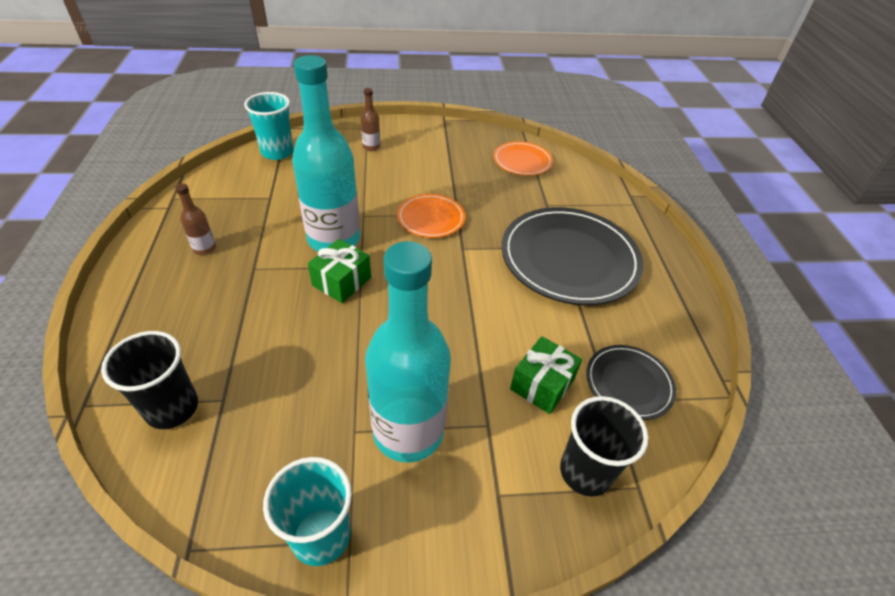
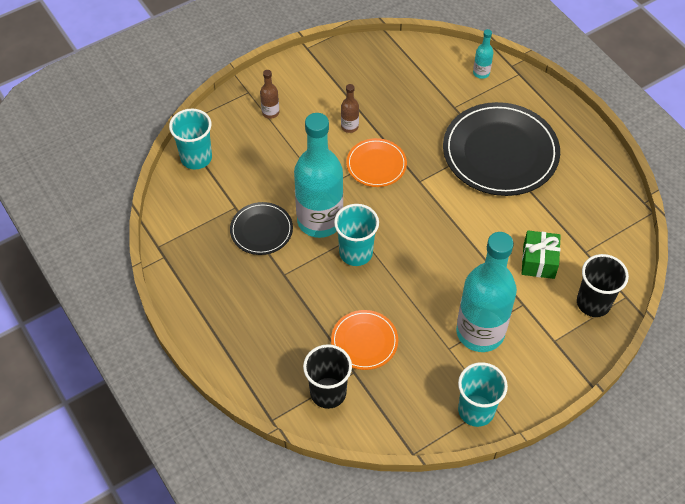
camera: 25 degrees left, 10 degrees up
brown bottle [175,184,216,255] -> brown bottle moved to [341,84,359,133]
green gift [308,239,371,303] -> turquoise cup [334,204,379,266]
orange plate [494,141,553,176] -> orange plate moved to [331,310,398,370]
black plate [586,345,676,420] -> black plate moved to [230,202,293,255]
none -> turquoise bottle [473,29,494,79]

